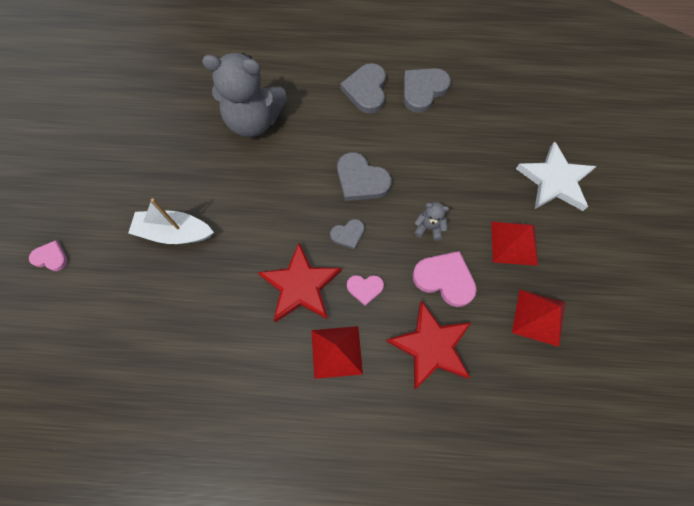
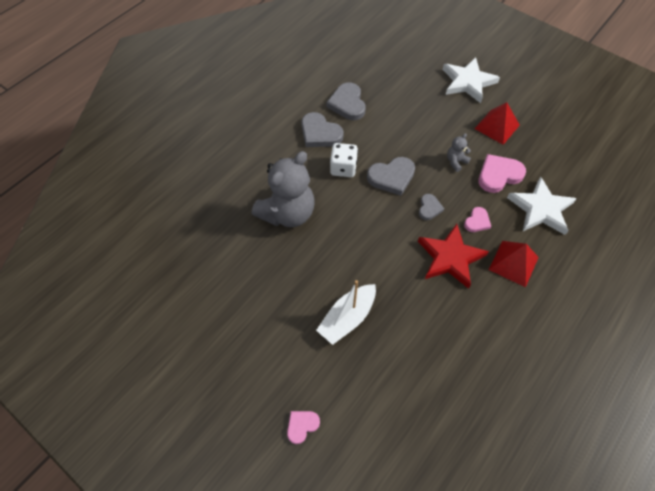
camera: 55 degrees left, 10 degrees down
red star [386,300,472,390] -> white star [507,177,577,235]
red pyramid [512,290,565,347] -> none
none -> white dice [330,143,358,177]

